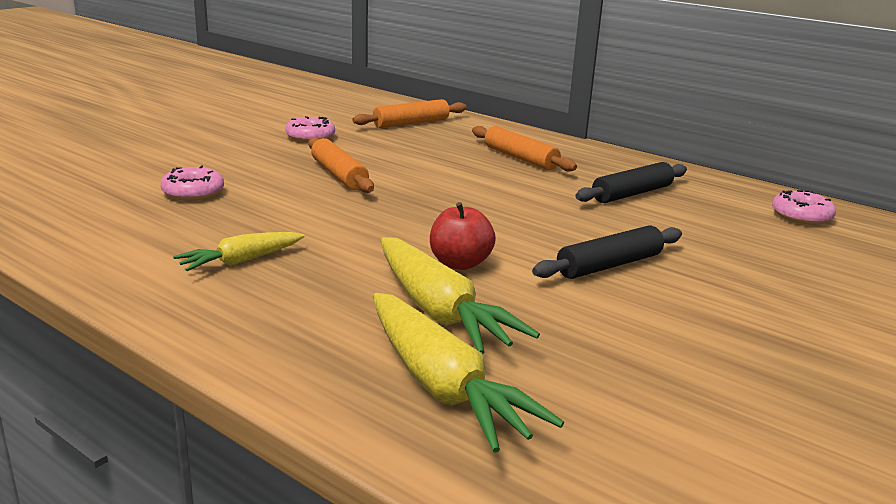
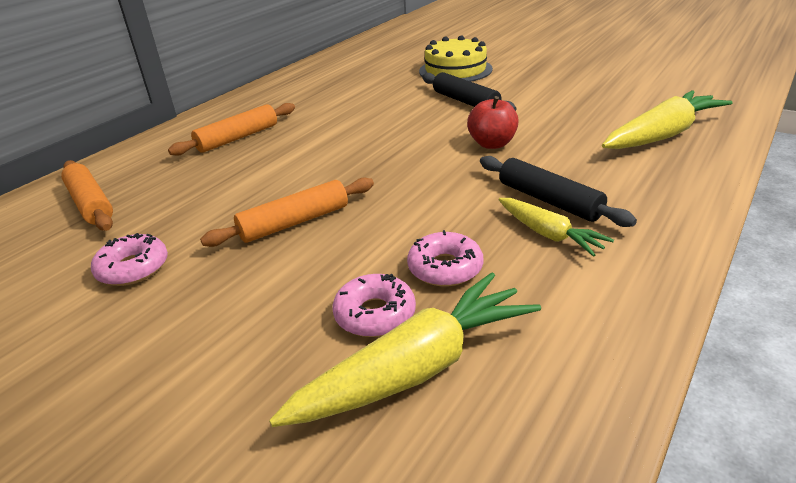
camera: 90 degrees left, 10 degrees up
yellow carrot [381,237,540,354] -> yellow carrot moved to [269,272,541,427]
black rolling pin [575,162,687,203] -> black rolling pin moved to [480,156,637,227]
pink donut [772,190,836,225] -> pink donut moved to [407,230,484,287]
none -> yellow cake [419,35,493,82]

